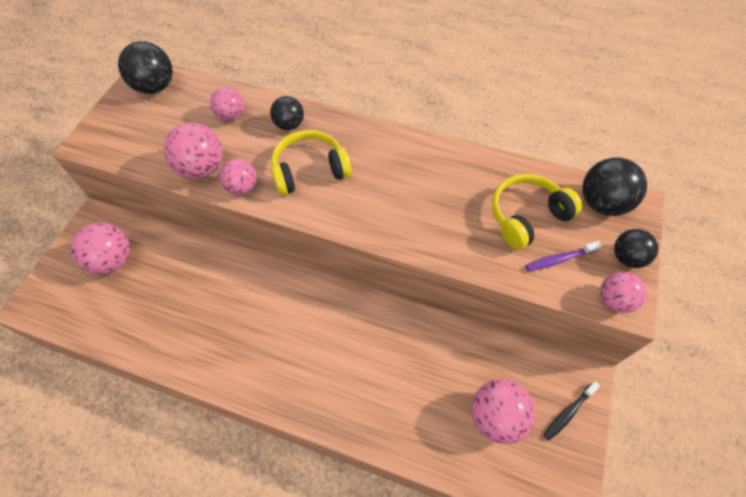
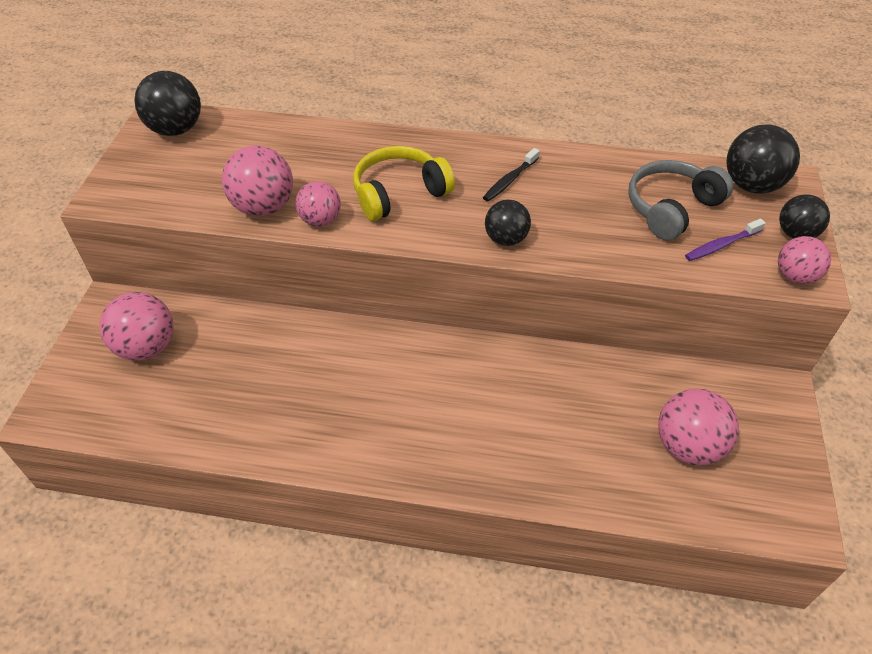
camera: 10 degrees left, 10 degrees down
pink ball [210,87,244,121] -> none
black ball [270,96,304,130] -> black ball moved to [485,200,531,246]
yellow headphones [492,174,582,250] -> grey headphones [628,160,734,240]
black toothbrush [543,381,600,440] -> black toothbrush moved to [483,148,540,202]

